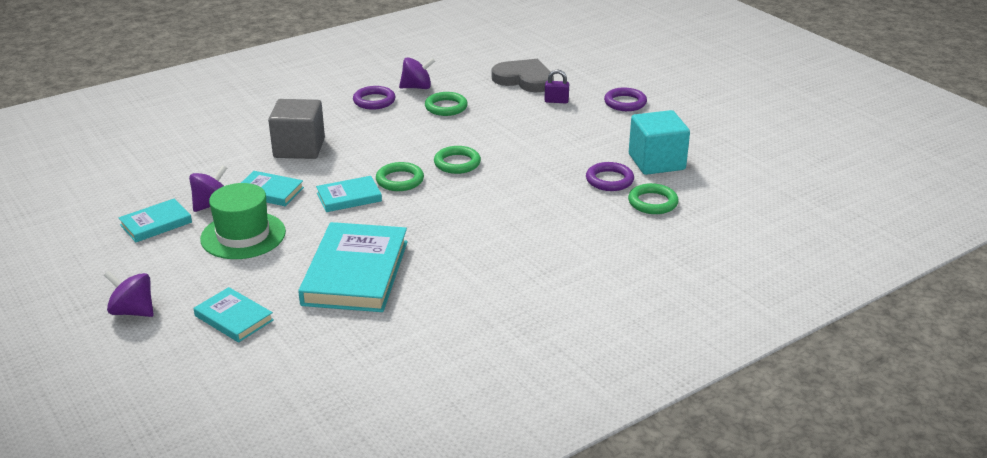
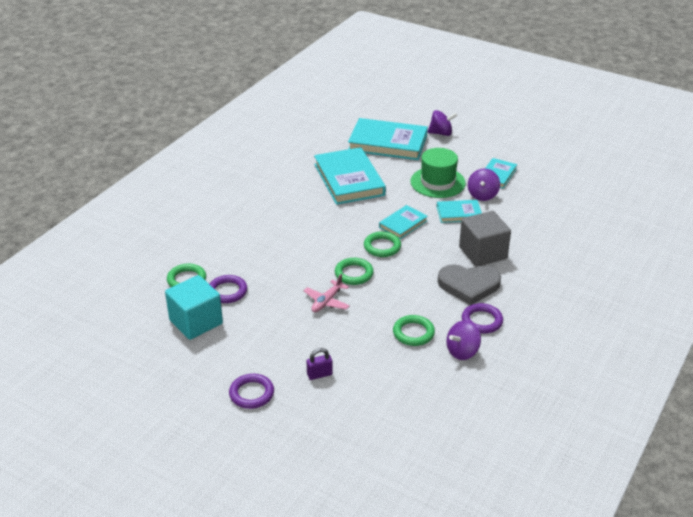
camera: 155 degrees right, 5 degrees up
turquoise book [194,287,274,342] -> turquoise book [348,118,428,160], size x1.91
grey heart [492,59,554,92] -> grey heart moved to [438,264,501,305]
none -> pink plane [304,274,350,312]

